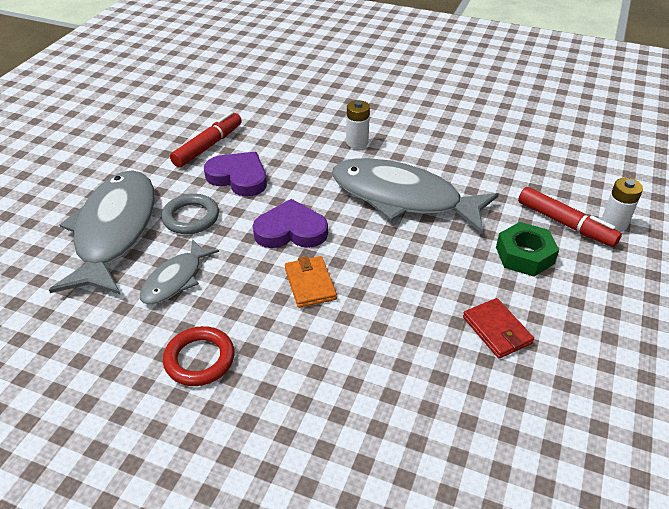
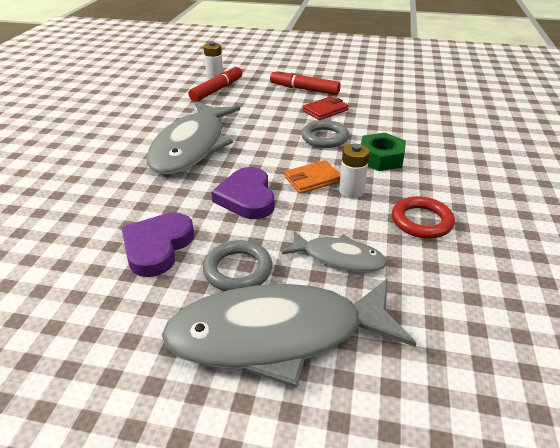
camera: 100 degrees left, 5 degrees down
red marker [170,112,242,168] -> red marker moved to [270,69,341,95]
white battery [346,100,370,149] -> white battery moved to [339,144,370,198]
green nut [496,222,559,277] -> green nut moved to [361,133,406,171]
none -> grey ring [301,120,349,148]

